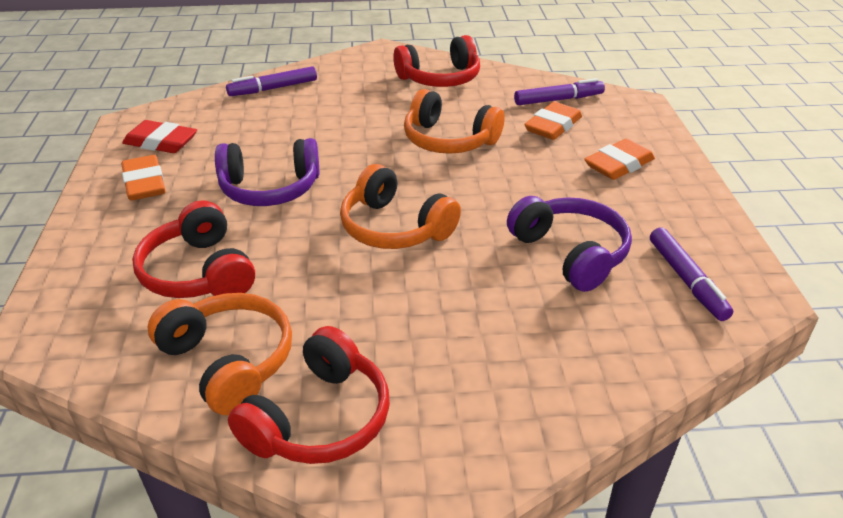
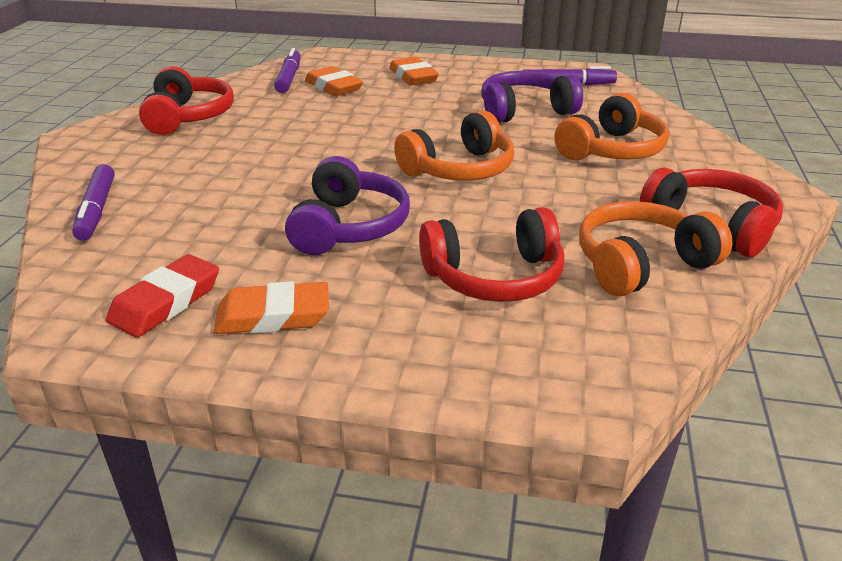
camera: 75 degrees left, 5 degrees down
orange headphones [404,89,504,154] -> orange headphones moved to [554,93,669,160]

